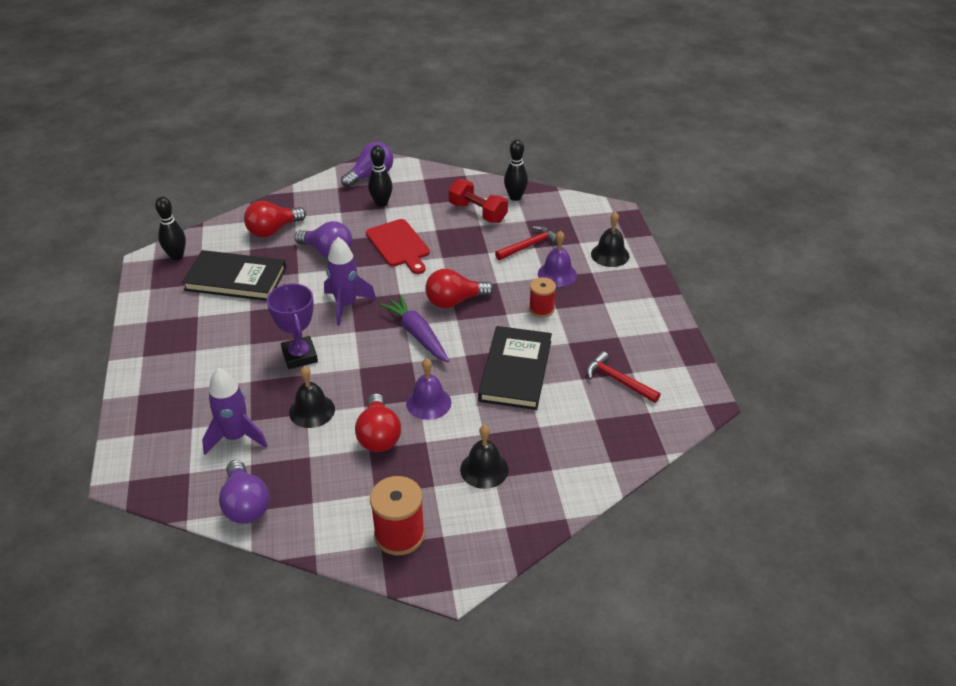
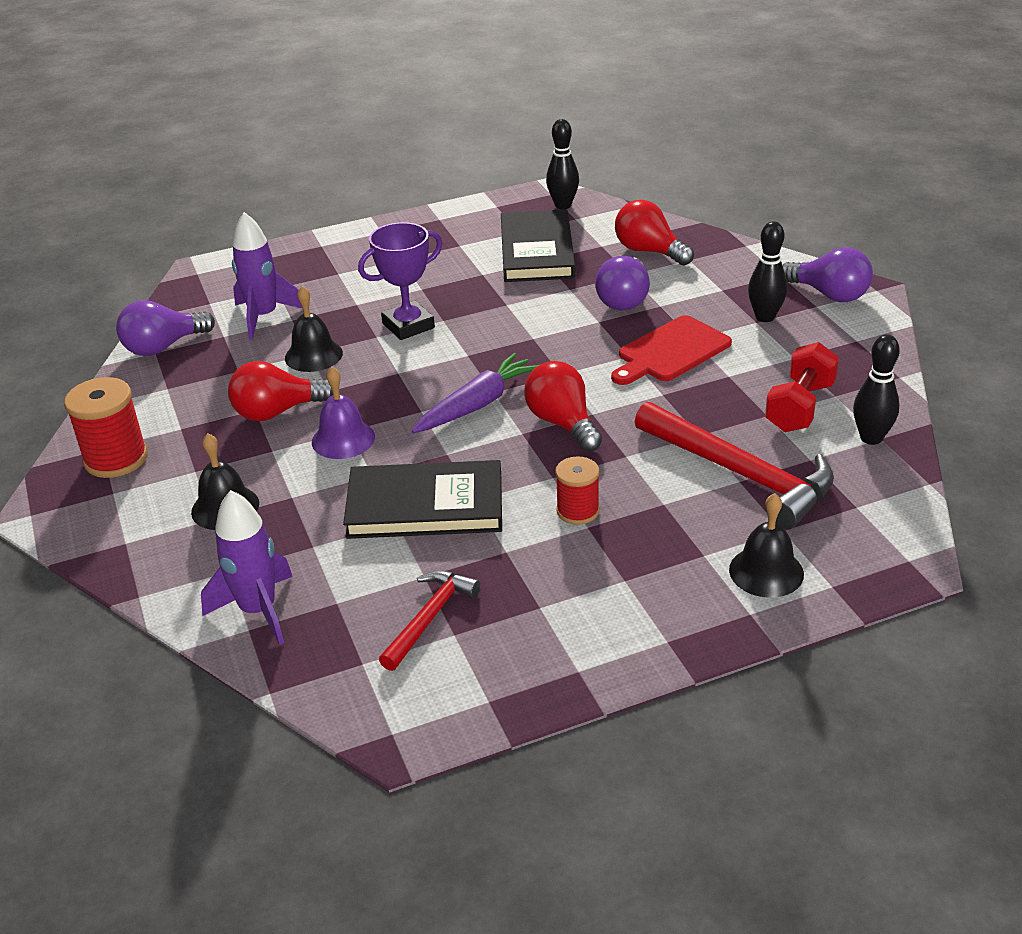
camera: 80 degrees right, 5 degrees down
purple rocket [324,237,376,326] -> purple rocket moved to [201,490,293,645]
red hammer [495,226,557,260] -> red hammer [634,402,834,529], size x1.79
purple bell [538,231,577,287] -> none

